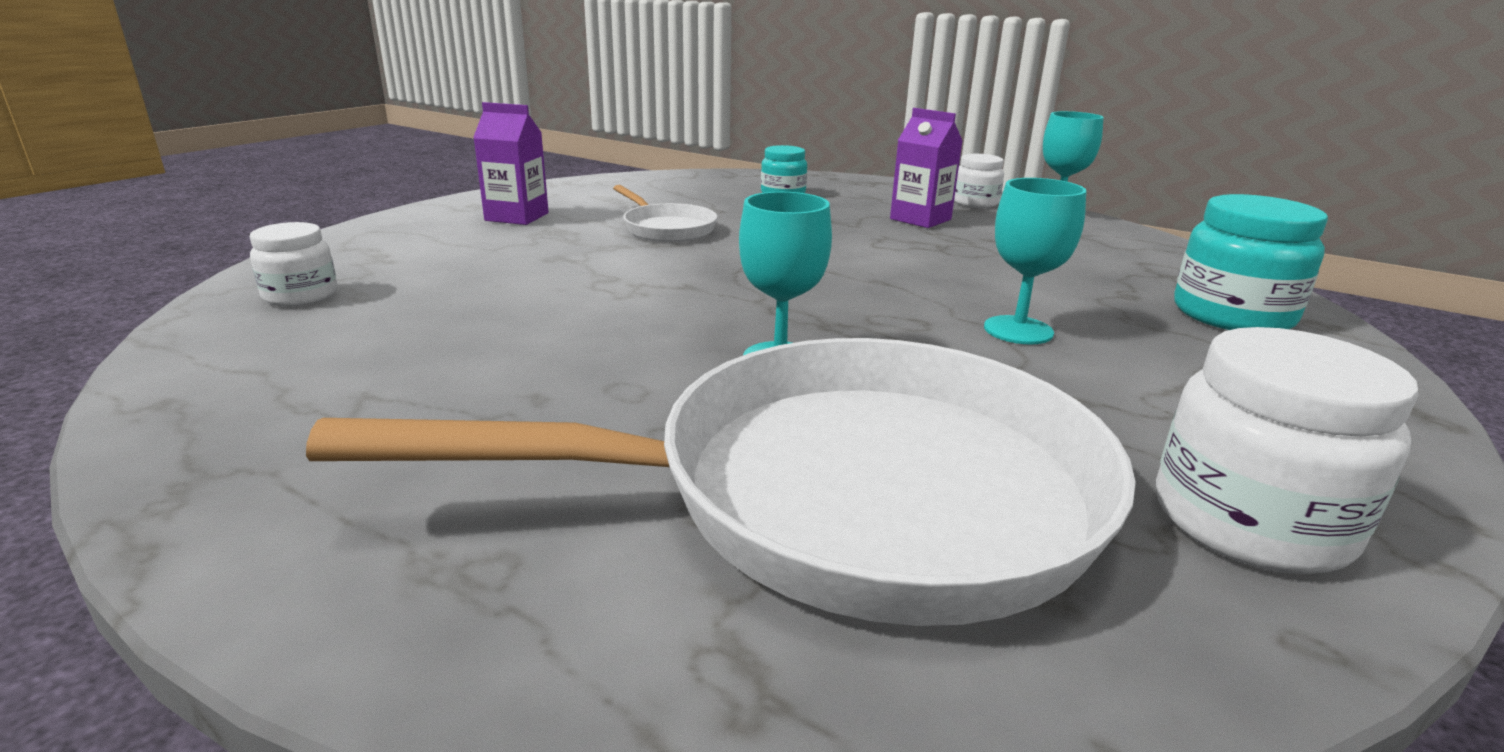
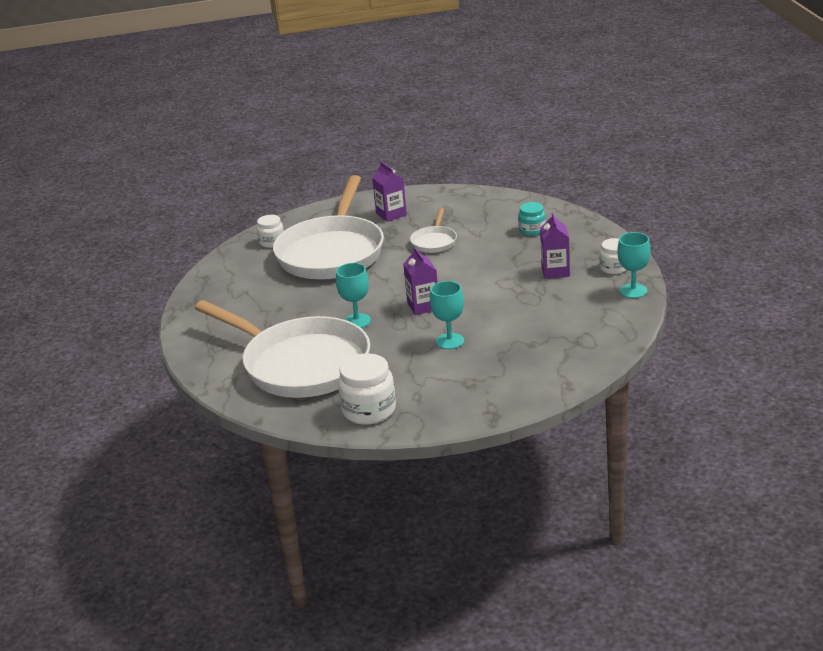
camera: 50 degrees right, 5 degrees up
turquoise jar [1174,194,1328,330] -> none
none -> white pan [273,175,384,280]
none -> purple carton [403,247,438,315]

